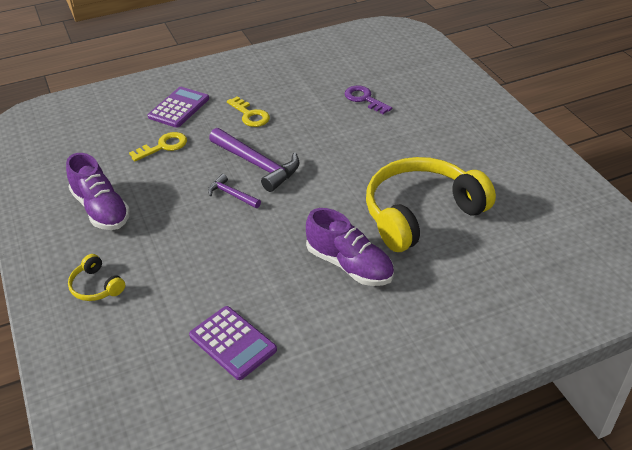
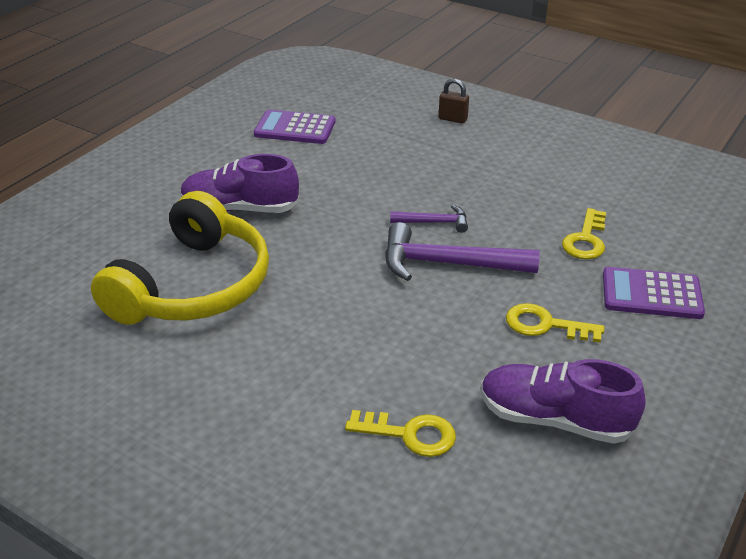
camera: 145 degrees right, 5 degrees down
purple shoe [66,153,130,230] -> purple shoe moved to [481,359,646,444]
yellow headphones [68,254,125,301] -> brown padlock [439,79,469,123]
purple calculator [148,87,209,128] -> purple calculator turned 105 degrees clockwise [603,267,705,319]
purple key [344,86,392,114] -> yellow key [345,410,456,457]

